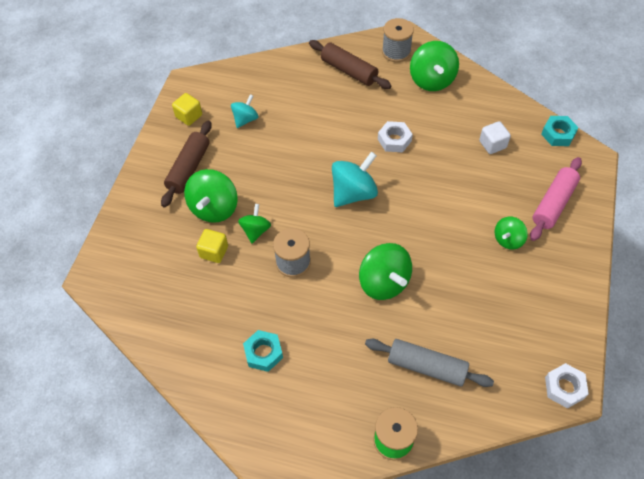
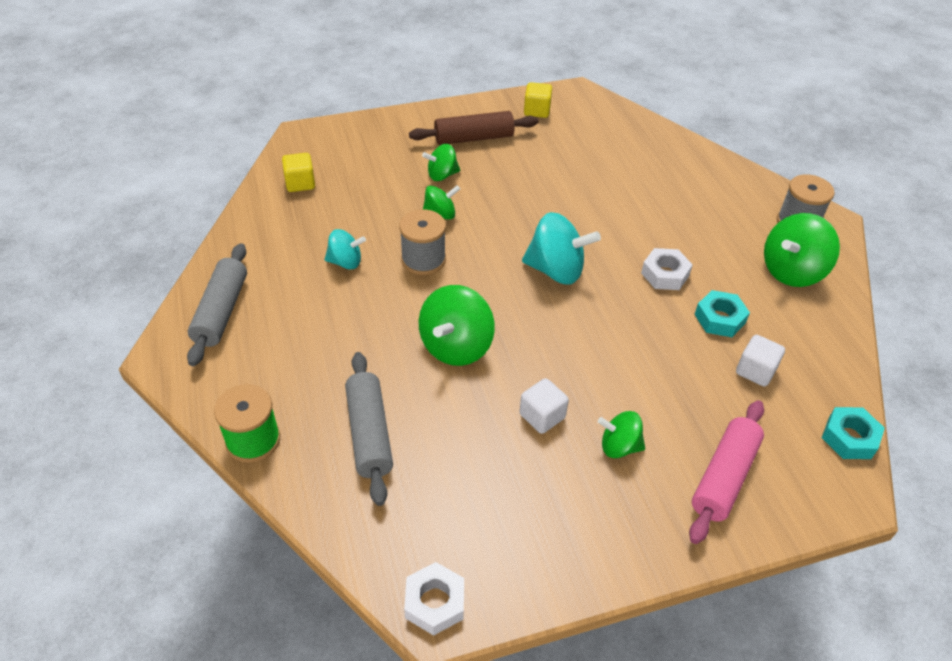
camera: 55 degrees right, 10 degrees down
green spinning top [184,169,238,223] -> green spinning top [422,144,460,181], size x0.59
yellow cube [196,229,228,263] -> yellow cube moved to [282,153,315,192]
turquoise spinning top [231,94,258,128] -> turquoise spinning top moved to [325,229,366,270]
turquoise nut [243,330,283,372] -> turquoise nut moved to [694,290,750,337]
brown rolling pin [309,40,392,89] -> none
pink rolling pin [530,157,582,241] -> pink rolling pin turned 60 degrees counterclockwise [689,400,764,544]
none -> grey rolling pin [187,243,247,366]
none -> white cube [519,378,569,434]

